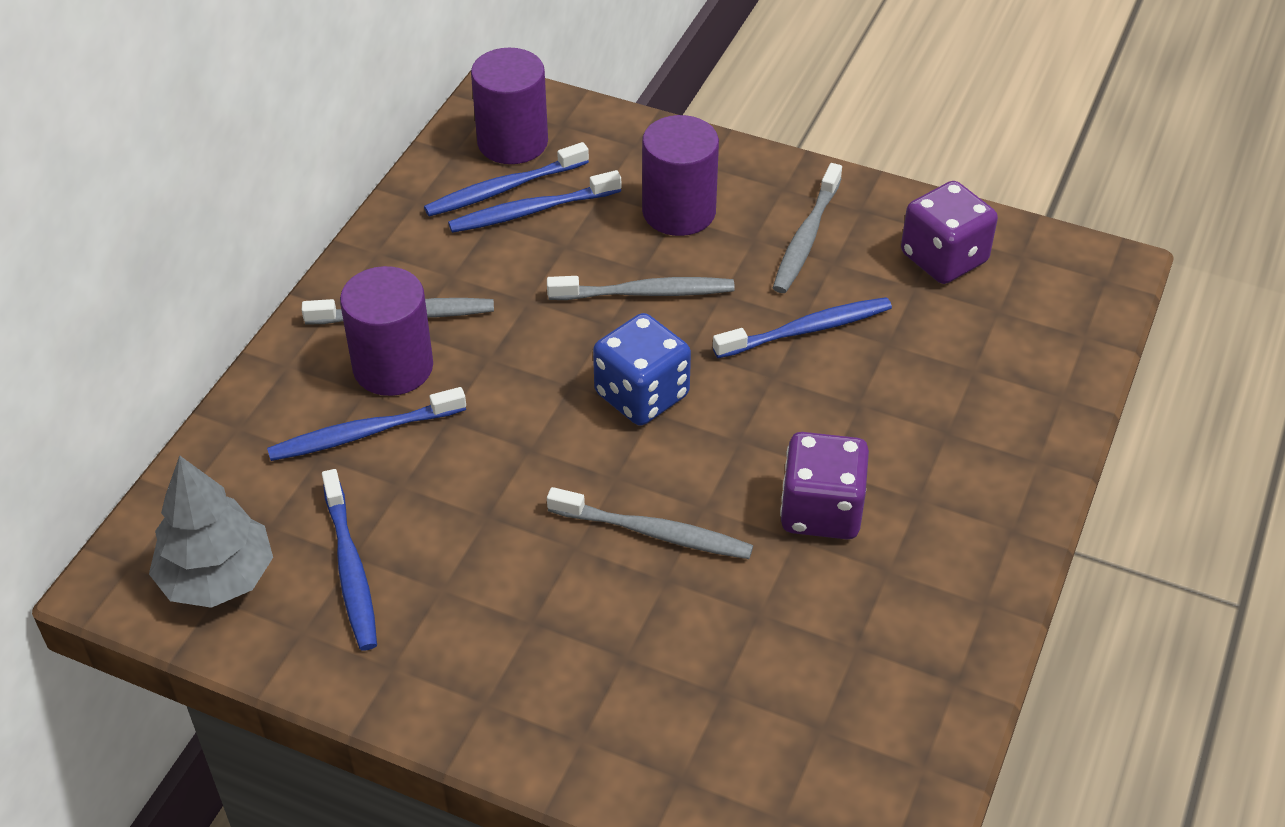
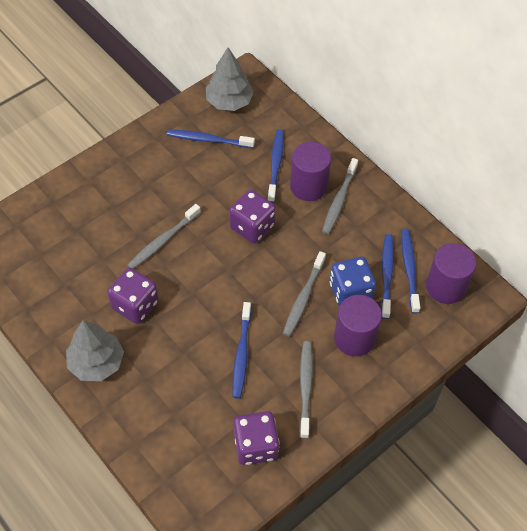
camera: 115 degrees right, 10 degrees up
blue dice [593,313,691,425] -> blue dice moved to [330,257,376,306]
grey toothbrush [773,163,842,293] -> grey toothbrush turned 45 degrees clockwise [300,341,313,439]
none -> grey tree [66,320,124,381]
none -> purple dice [229,190,276,244]

